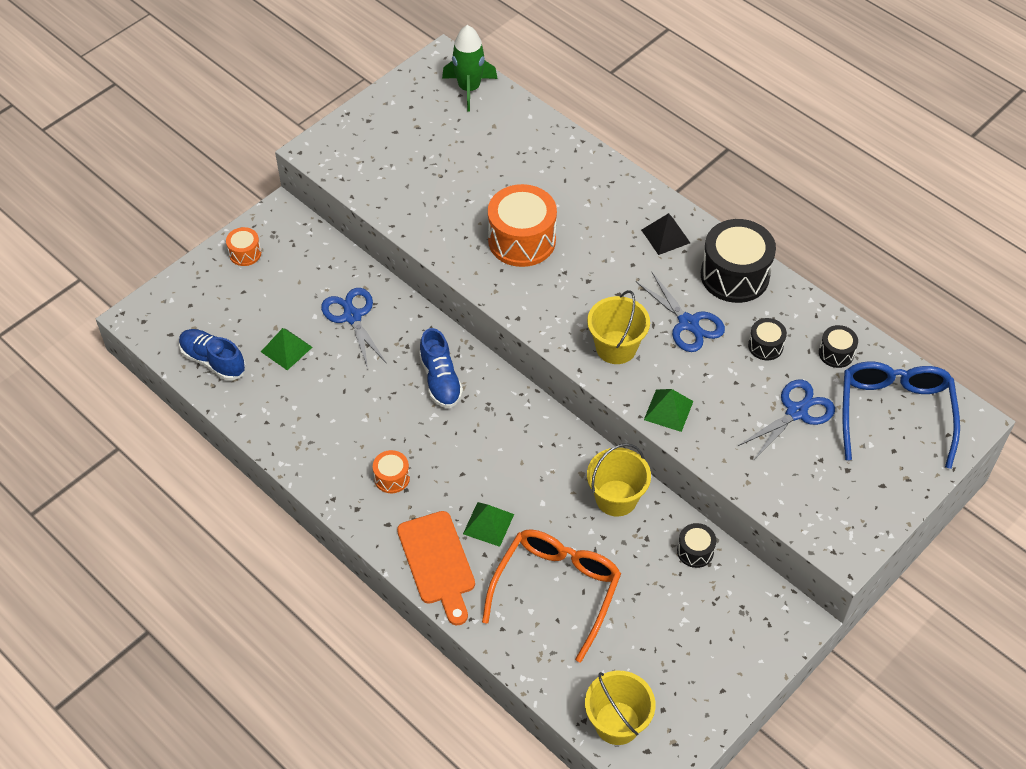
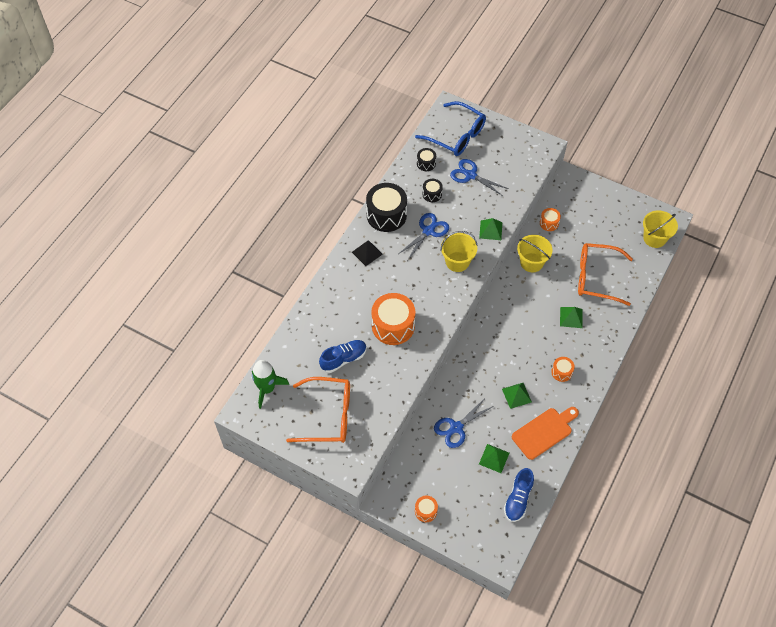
camera: 105 degrees left, 5 degrees up
orange cutting board [397,511,475,626] -> orange cutting board moved to [512,407,579,460]
blue shoe [419,328,463,408] -> blue shoe moved to [319,340,367,373]
black drum [677,523,716,568] -> orange drum [540,208,561,231]
blue glasses [842,362,960,469] -> blue glasses turned 135 degrees counterclockwise [415,101,486,156]
none -> orange glasses [286,377,350,443]
none -> green pyramid [502,383,532,409]

